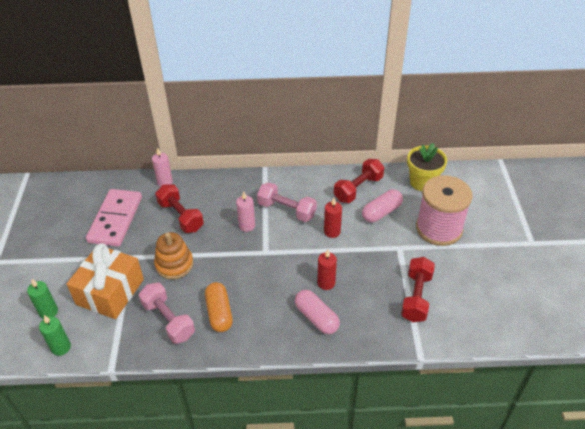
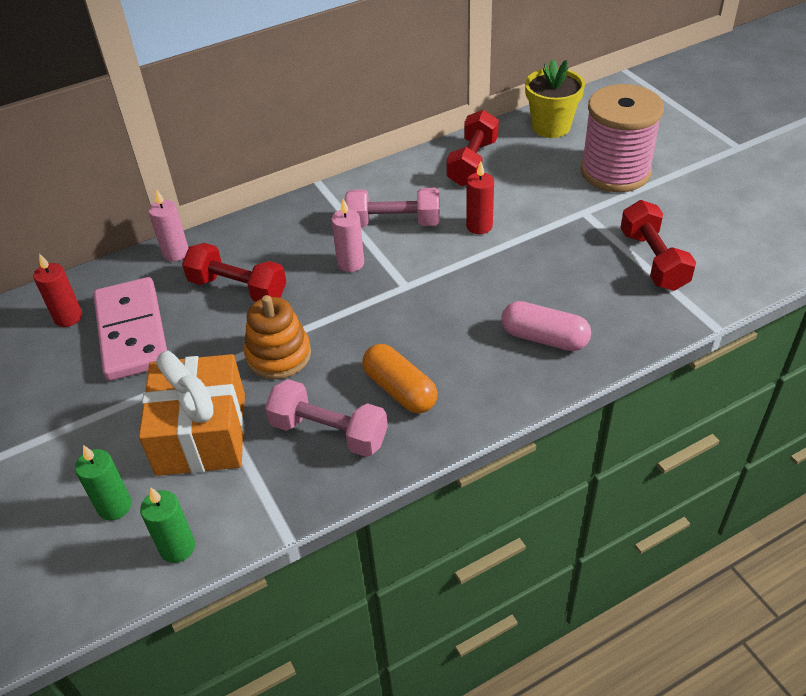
camera: 25 degrees left, 0 degrees up
red candle [317,249,337,290] -> red candle moved to [33,253,82,327]
pink capsule [362,189,403,223] -> none

